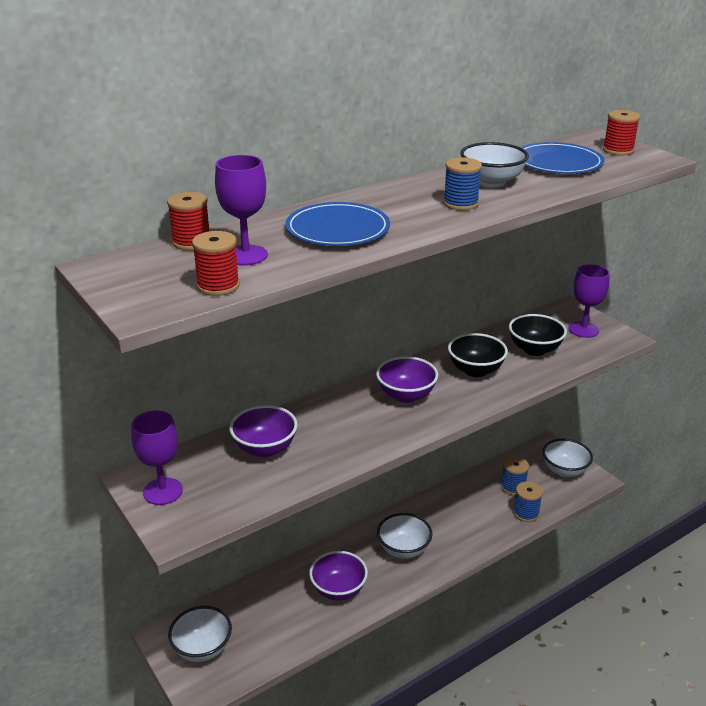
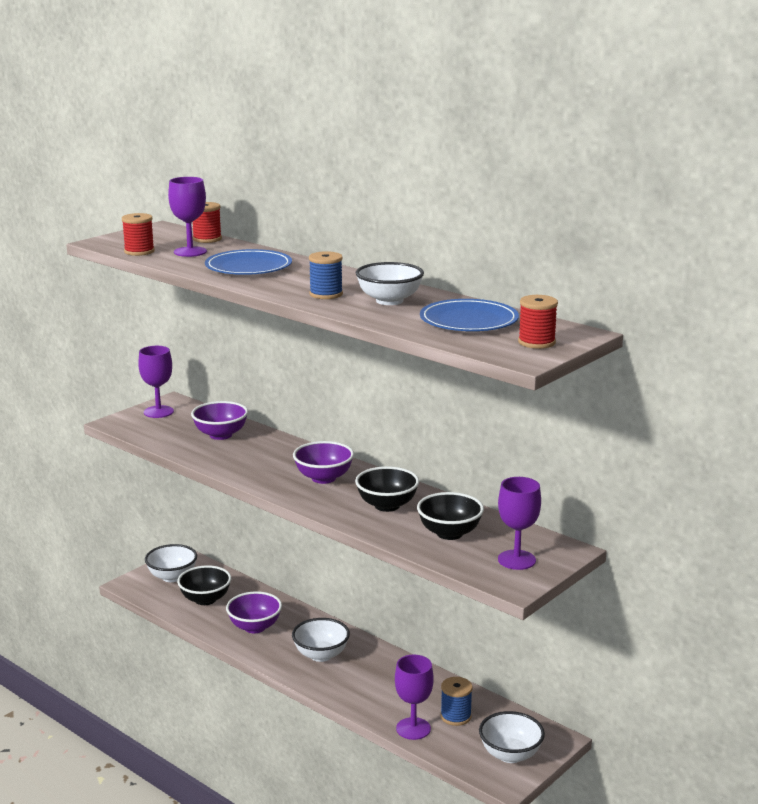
camera: 75 degrees right, 10 degrees down
blue spool [513,481,543,522] -> purple goblet [395,655,434,740]
none -> black bowl [177,565,231,605]

